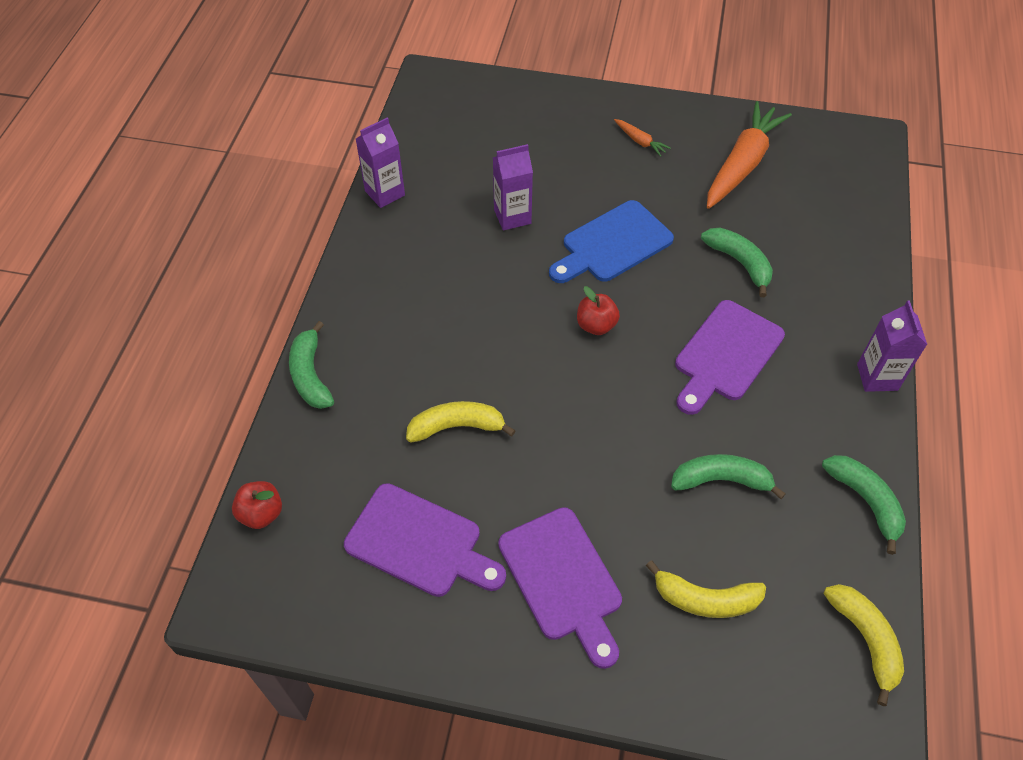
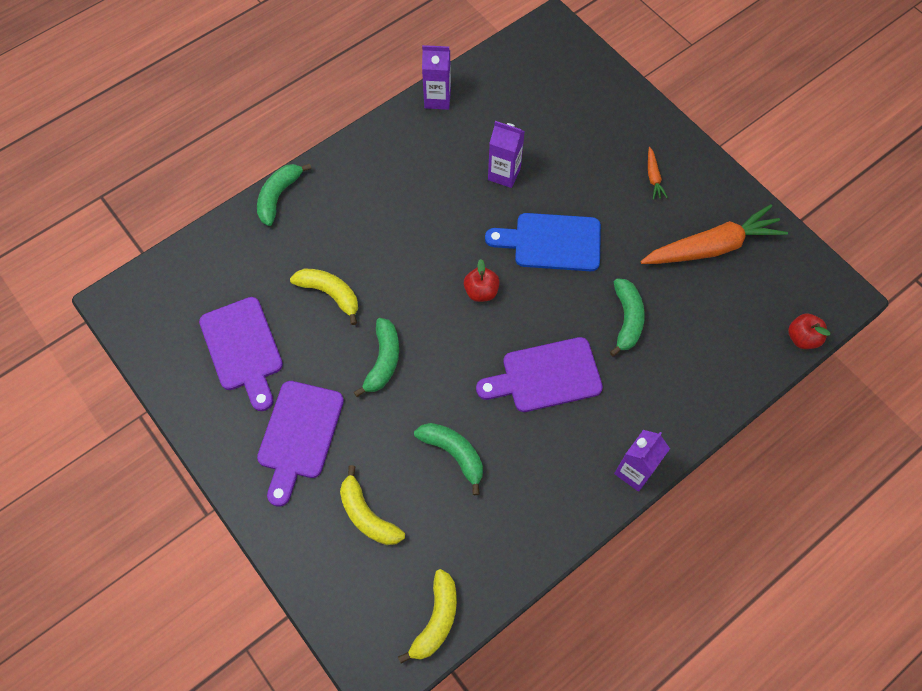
camera: 40 degrees right, 10 degrees up
red apple [232,481,282,529] -> red apple moved to [788,313,830,349]
green banana [822,455,906,555] -> green banana moved to [354,318,399,397]

